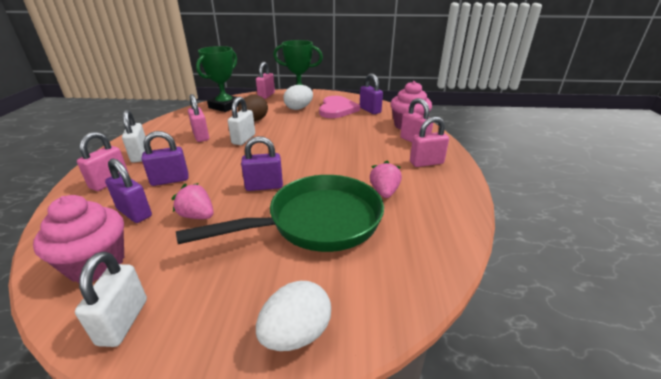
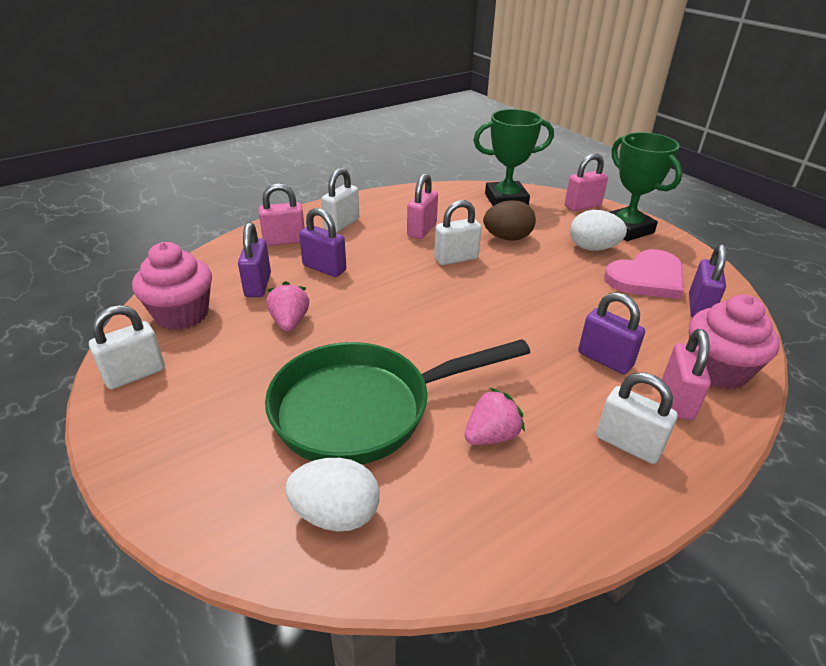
camera: 50 degrees right, 5 degrees up
green pan [176,175,384,252] -> green pan turned 135 degrees clockwise [265,339,530,464]
purple padlock [241,136,283,191] -> purple padlock moved to [578,292,645,374]
white egg [256,281,331,351] -> white egg moved to [285,458,380,531]
pink padlock [410,116,449,167] -> white padlock [596,372,678,464]

